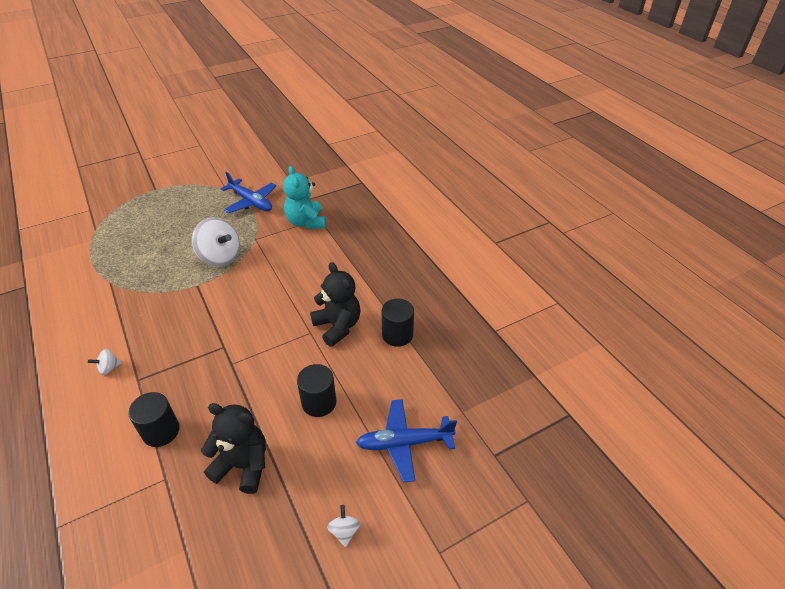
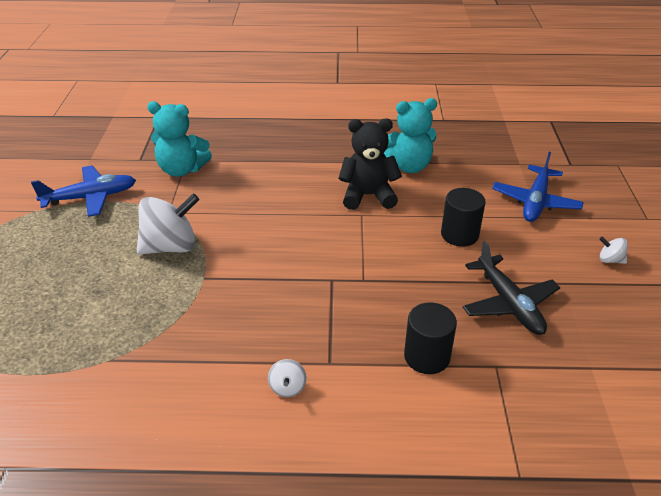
camera: 60 degrees left, 5 degrees down
black teddy bear [201,403,266,494] -> black plane [463,241,561,335]
black cylinder [382,298,414,347] -> turquoise teddy bear [383,98,437,173]

